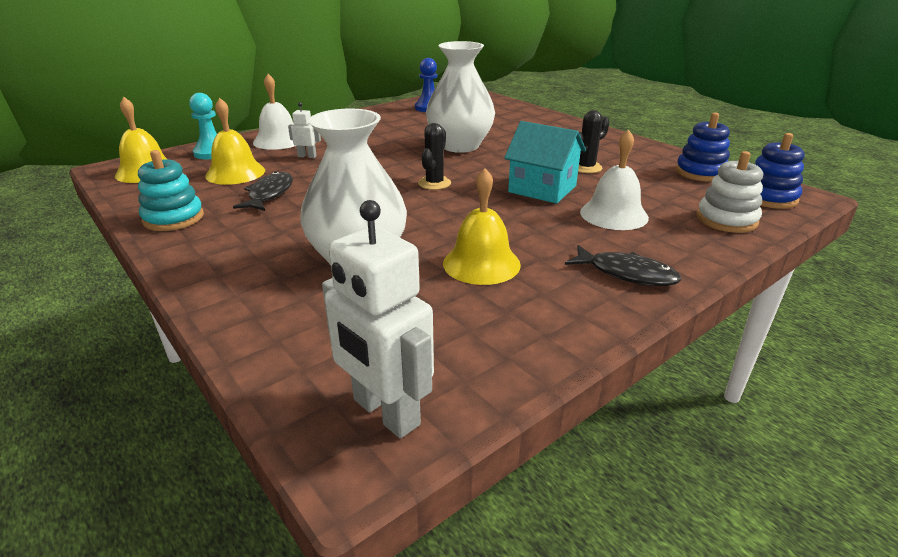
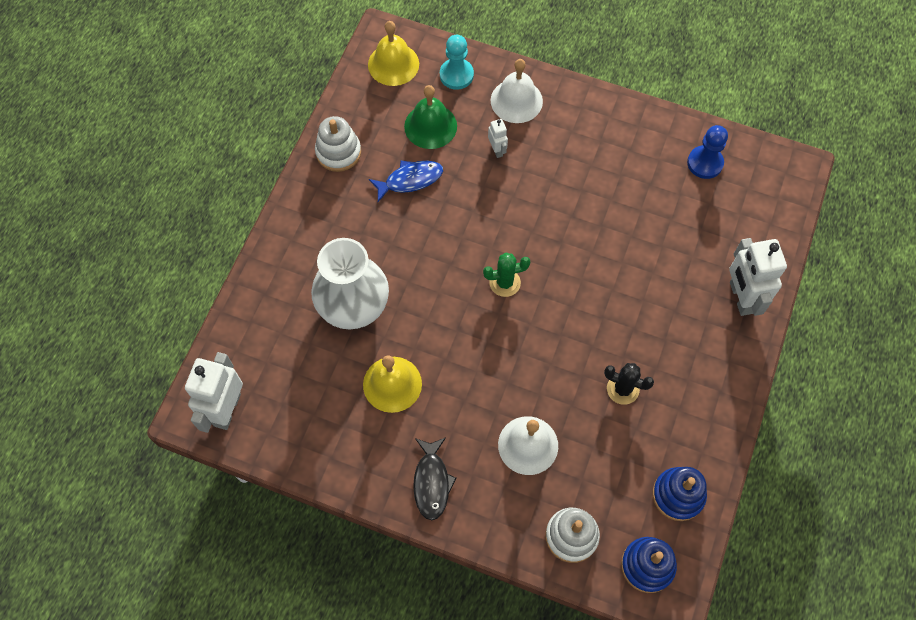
camera: 60 degrees right, 35 degrees up
turquoise stacking toy [138,150,204,231] -> white stacking toy [315,116,361,172]
yellow bell [205,98,265,185] -> green bell [404,85,457,149]
black fish [233,171,293,211] -> blue fish [369,161,443,202]
black cactus [418,123,451,190] -> green cactus [483,252,530,297]
white vase [426,41,495,153] -> none
turquoise house [504,121,586,204] -> none
none -> white robot [729,238,787,316]

